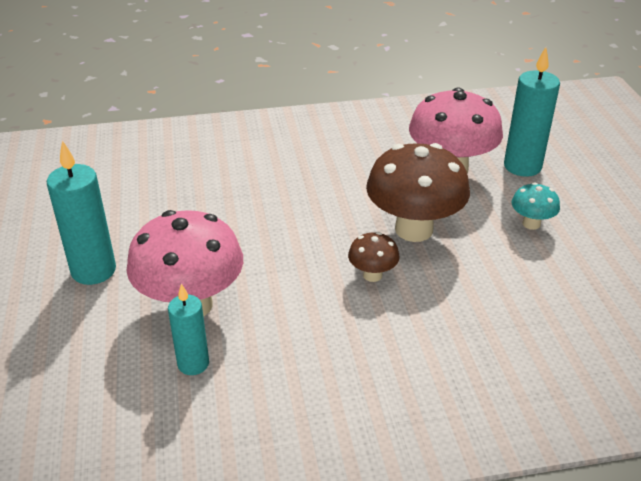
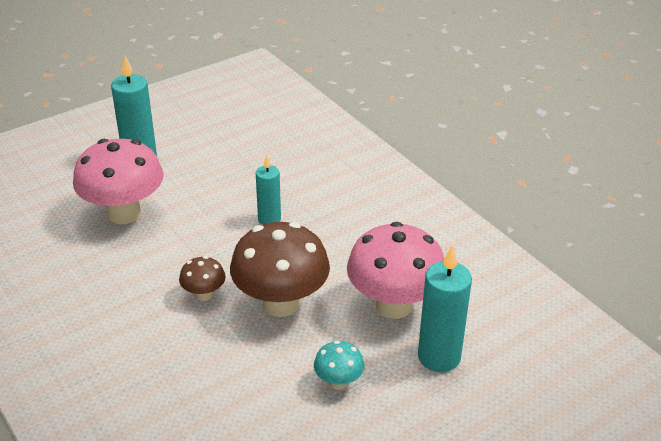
camera: 65 degrees right, 0 degrees up
turquoise candle [168,284,209,375] -> turquoise candle moved to [256,155,281,225]

